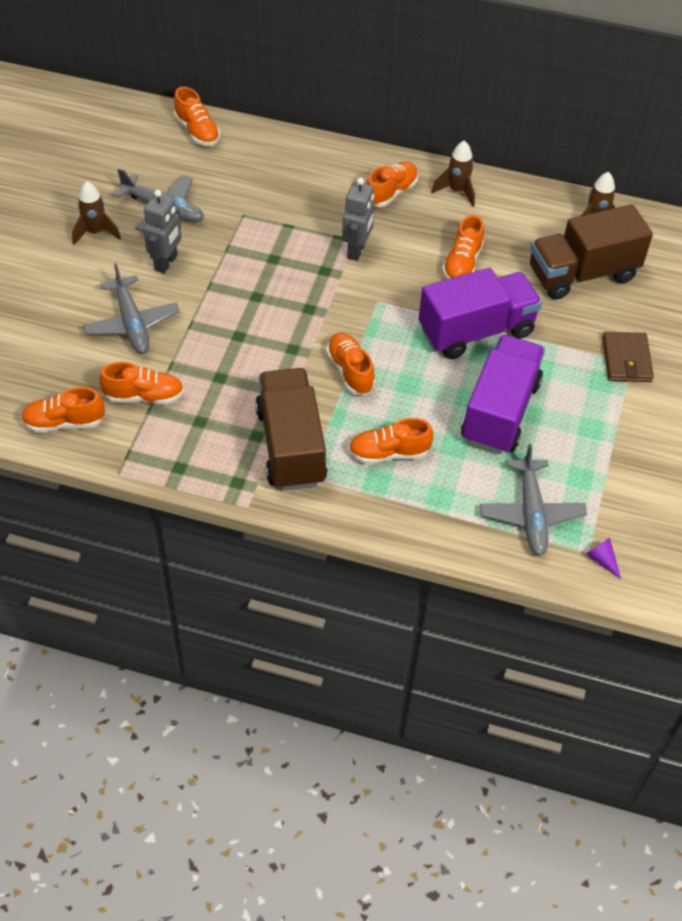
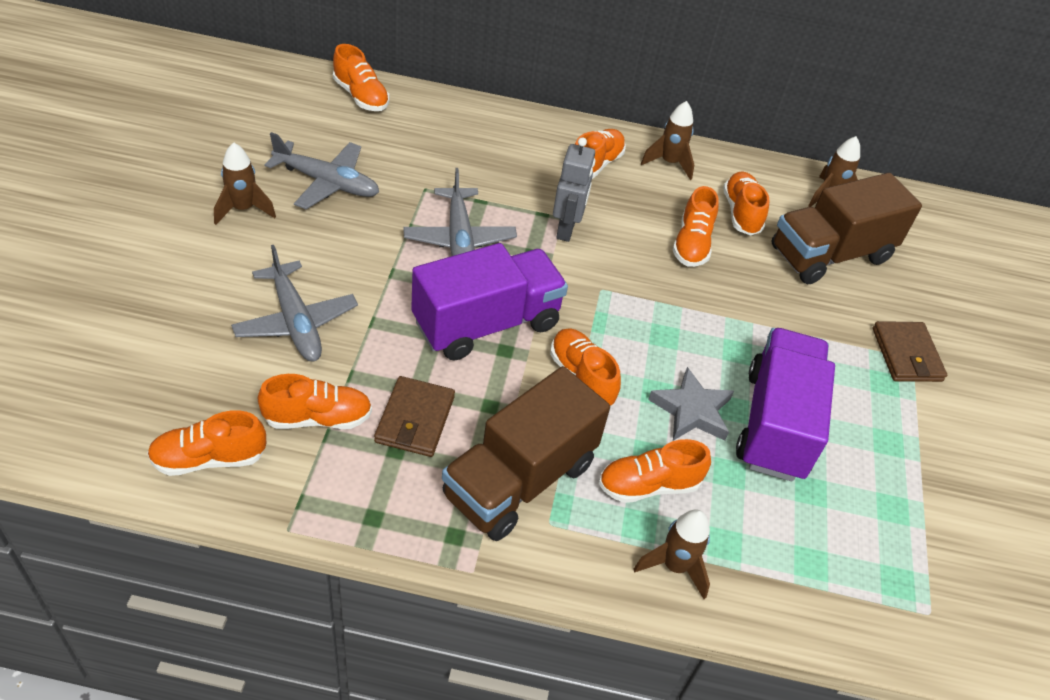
camera: 10 degrees left, 5 degrees down
grey robot [143,190,181,273] -> none
brown truck [255,368,327,491] -> brown truck turned 120 degrees counterclockwise [442,366,610,541]
purple truck [419,268,542,359] -> purple truck moved to [411,243,568,361]
grey plane [480,444,587,556] -> grey plane moved to [403,168,517,256]
purple cone [586,538,621,579] -> none
none -> brown wallet [374,376,455,457]
none -> brown rocket [634,509,710,599]
none -> grey star [648,367,734,441]
none -> orange shoe [723,171,770,236]

